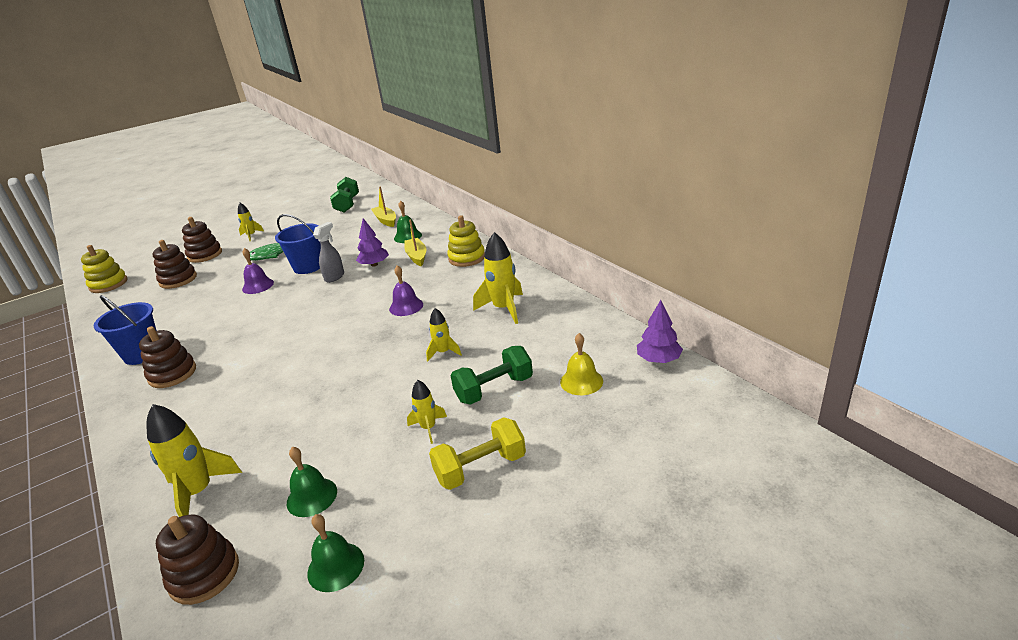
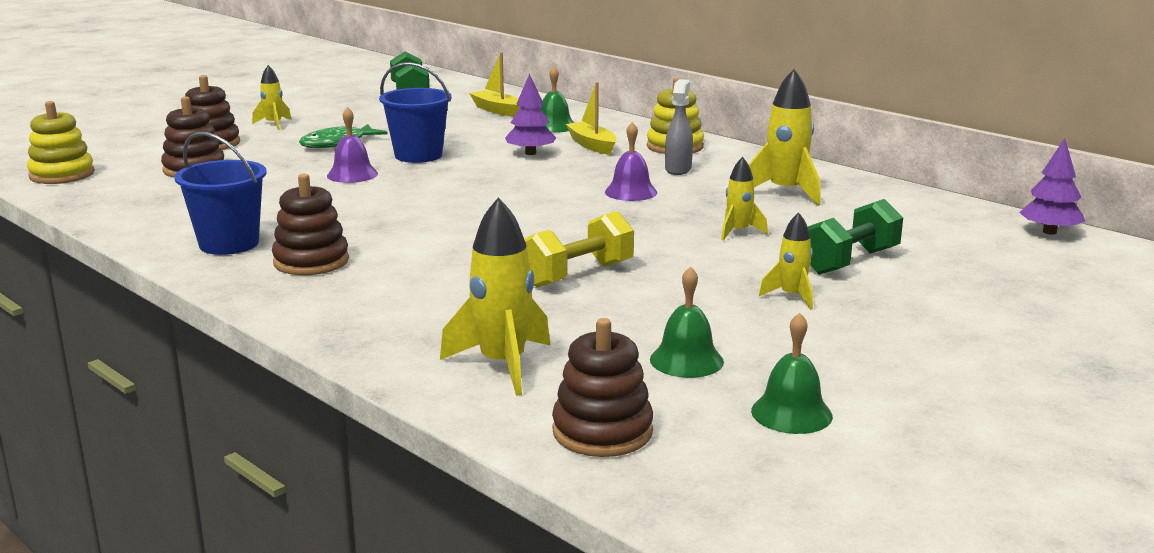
camera: 15 degrees left, 10 degrees down
grey spray bottle [313,222,344,283] -> grey spray bottle moved to [665,79,693,175]
yellow dumbbell [429,417,526,490] -> yellow dumbbell moved to [524,211,634,288]
yellow bell [560,333,603,395] -> none

